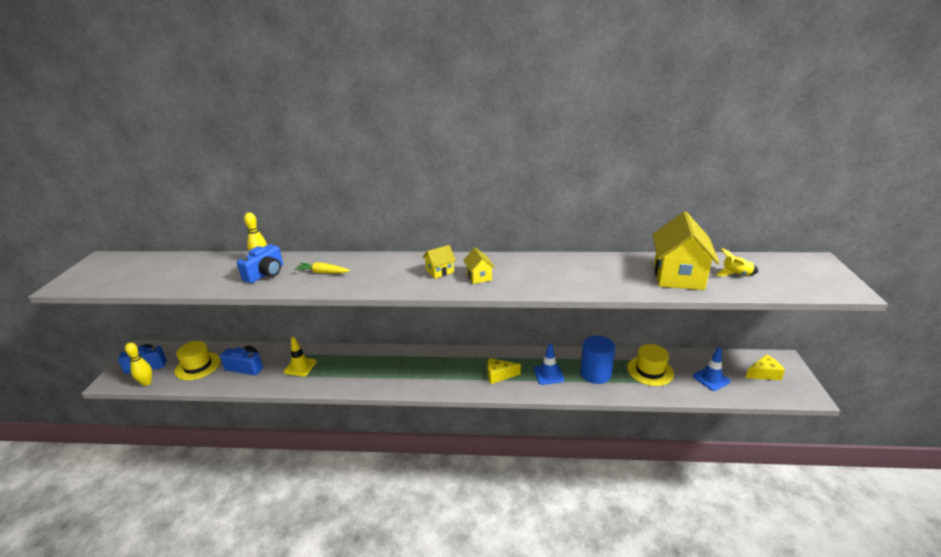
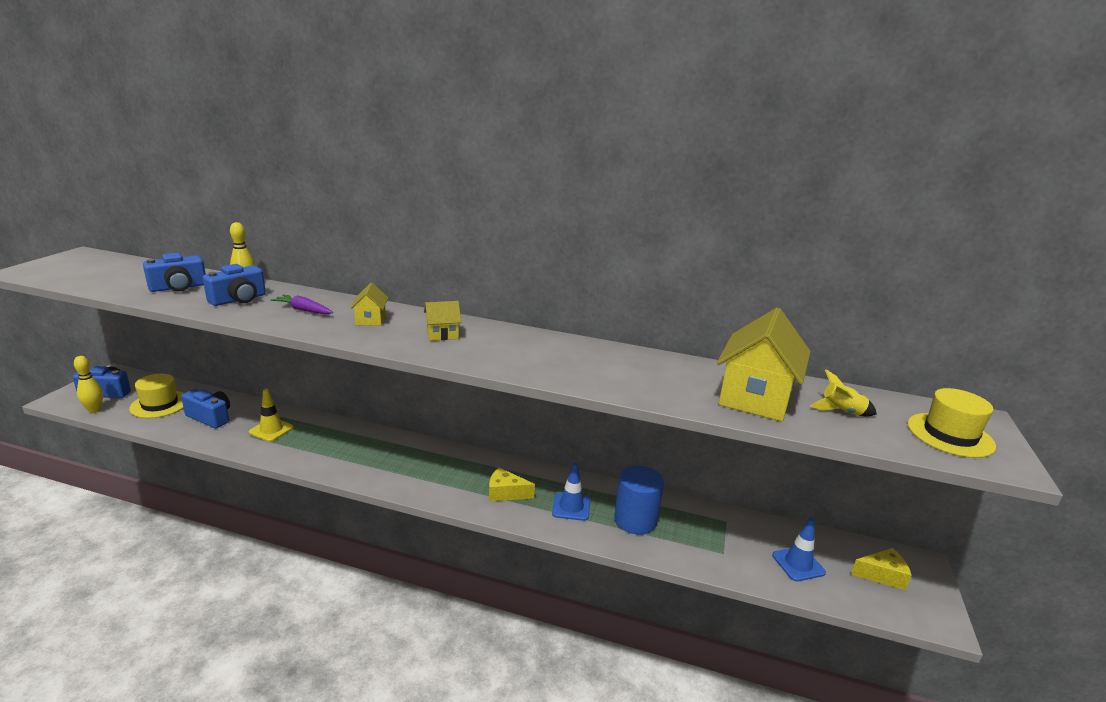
camera: 10 degrees right, 5 degrees down
yellow carrot [294,262,350,273] -> purple carrot [271,294,333,314]
yellow house [463,247,495,284] -> yellow house moved to [350,283,388,326]
yellow hat [627,344,674,386] -> yellow hat moved to [907,388,996,458]
none -> blue camera [143,253,206,292]

